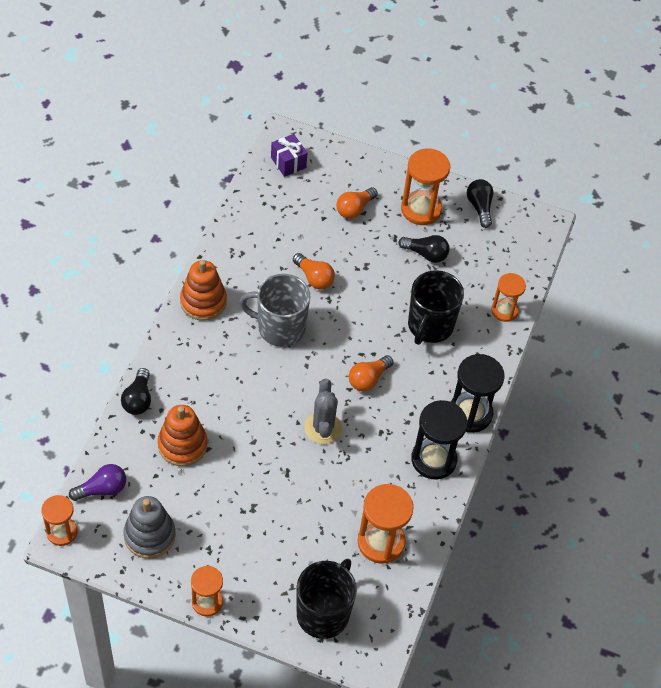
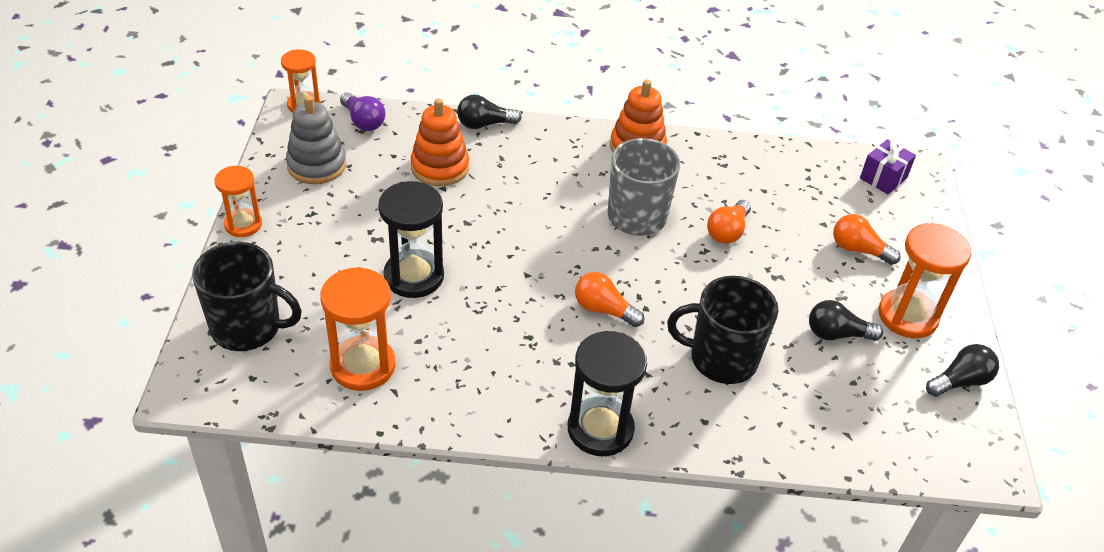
camera: 75 degrees right, 10 degrees down
grey cactus [304,379,342,444] -> none
black light bulb [398,235,450,263] -> black light bulb turned 90 degrees clockwise [809,300,883,341]
black hourglass [411,400,467,479] -> black hourglass moved to [378,181,444,298]
orange hourglass [491,273,526,322] -> none

